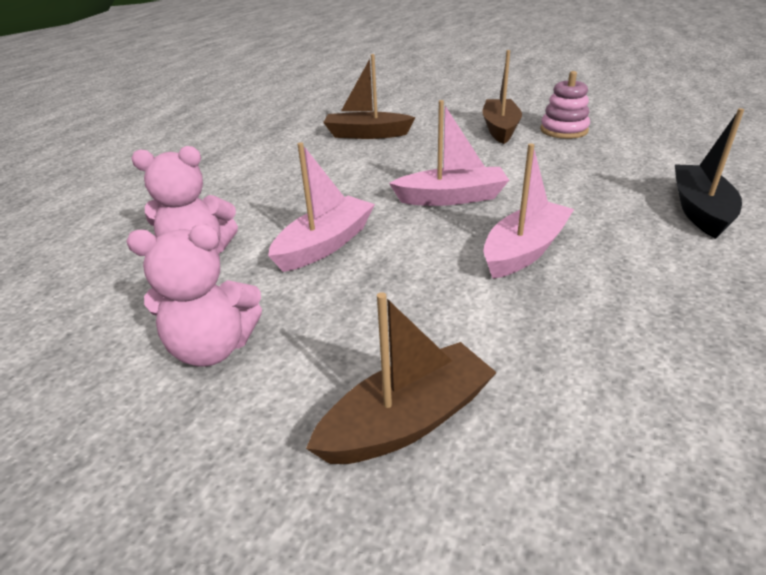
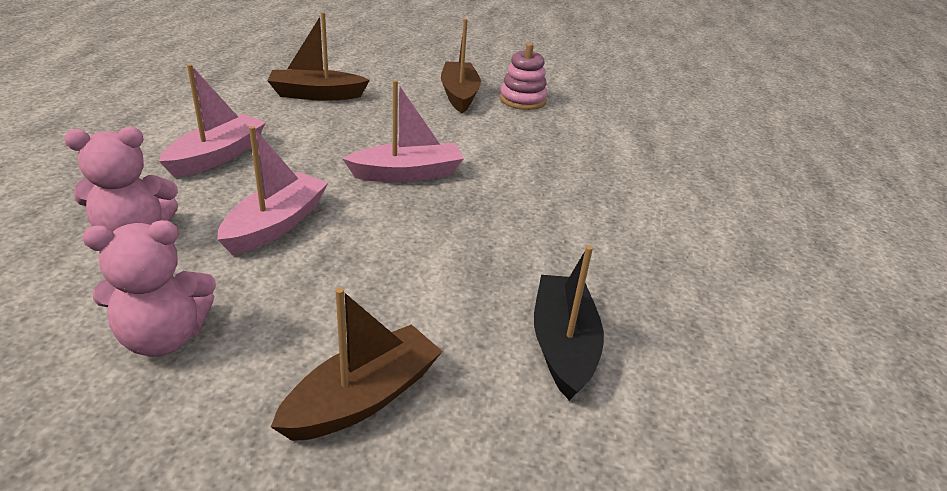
camera: 15 degrees left, 0 degrees up
pink boat [483,143,574,279] -> pink boat moved to [159,64,266,177]
black boat [675,108,744,239] -> black boat moved to [534,245,604,401]

